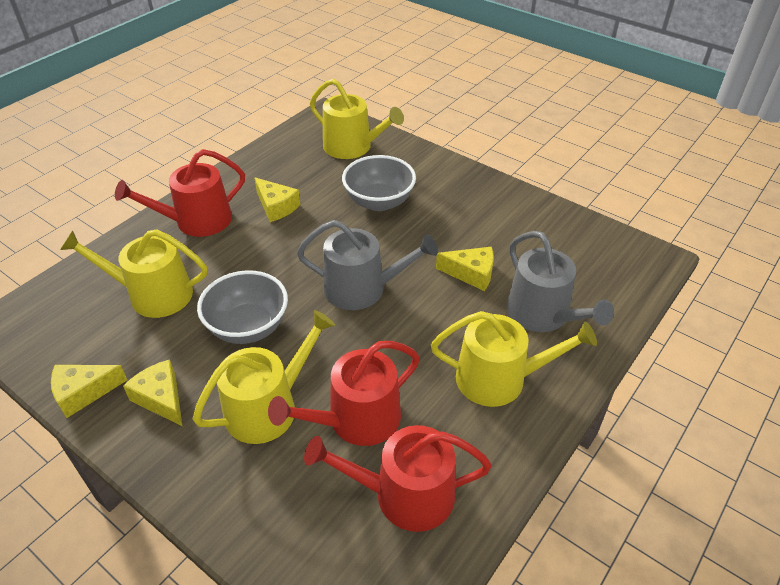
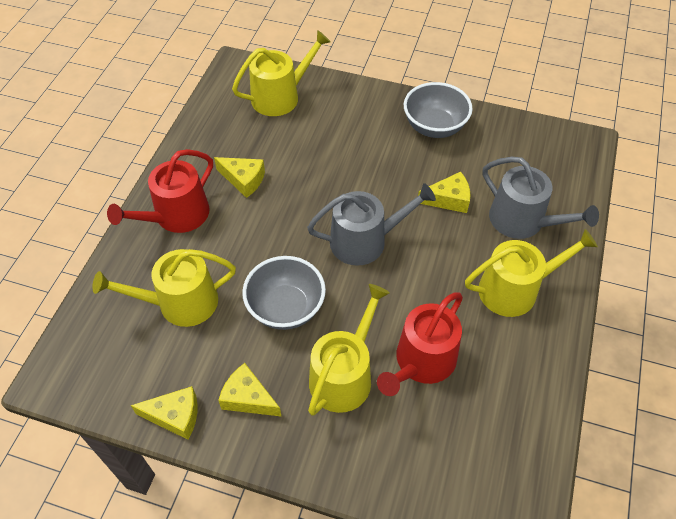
camera: 20 degrees left, 10 degrees up
yellow cheese [51,365,127,418] -> yellow cheese turned 135 degrees counterclockwise [130,386,197,440]
red watering can [304,425,492,532] -> none
yellow watering can [310,79,404,159] -> yellow watering can turned 45 degrees counterclockwise [232,30,331,116]
grey bowl [342,155,416,211] -> grey bowl moved to [404,82,473,138]

